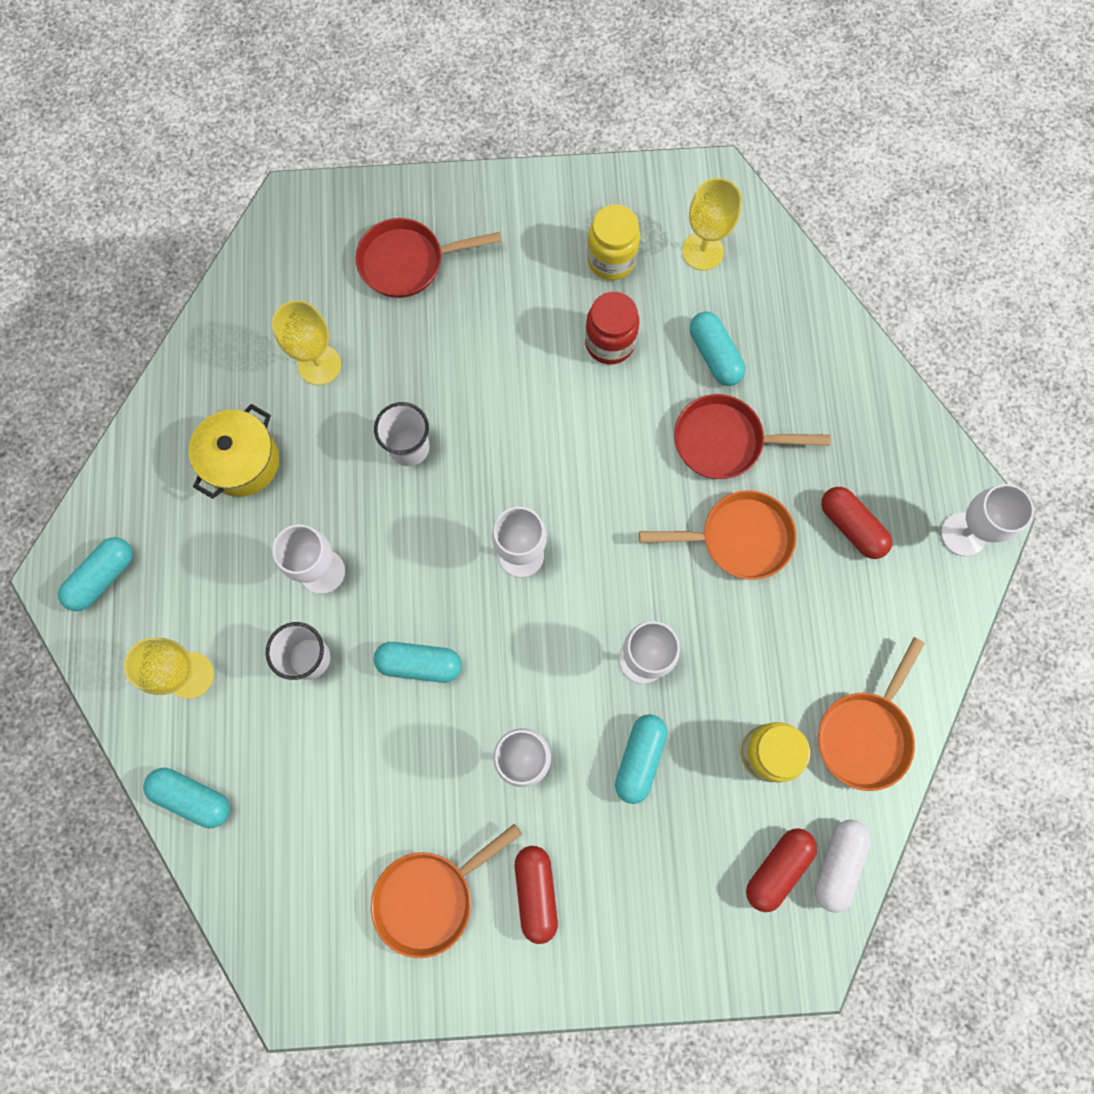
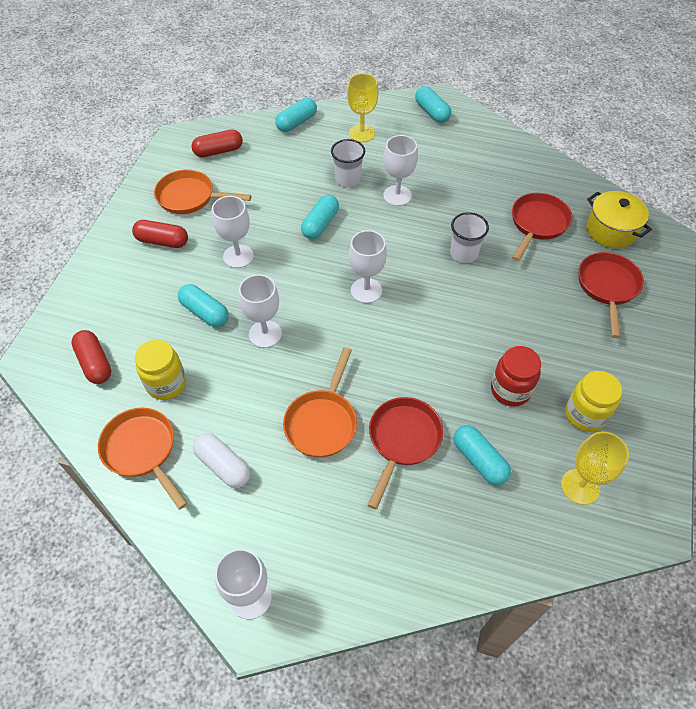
camera: 110 degrees right, 20 degrees down
yellow pot [189,404,279,499] -> yellow pot moved to [587,191,652,248]
yellow goblet [272,300,341,385] -> red pan [512,193,572,261]
orange pan [371,824,522,958] -> orange pan turned 60 degrees counterclockwise [154,169,252,214]
turquoise capsule [690,311,745,386] -> turquoise capsule turned 60 degrees clockwise [454,425,511,485]
white capsule [815,820,871,913] -> white capsule moved to [193,433,250,488]
red capsule [821,487,892,559] -> red capsule moved to [192,129,243,157]

